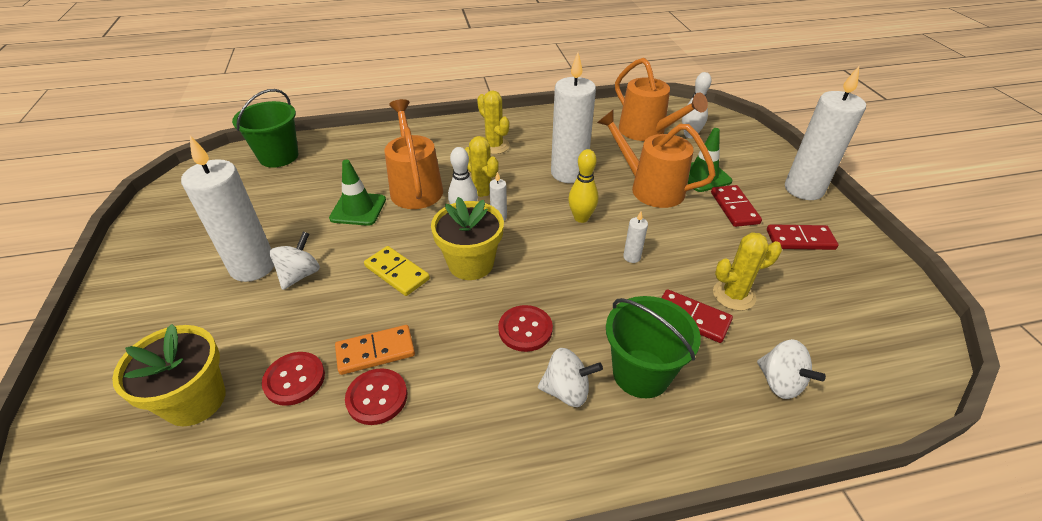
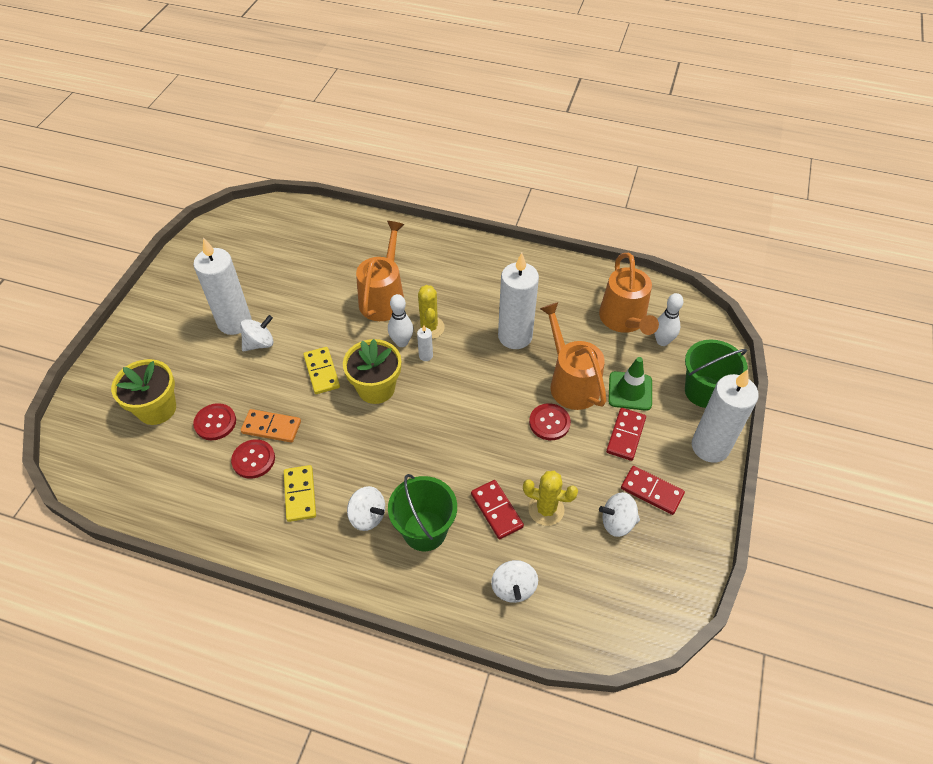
camera: 30 degrees right, 10 degrees up
green bucket [232,89,298,167] -> green bucket moved to [685,340,748,408]
green traffic cone [329,160,386,226] -> none
yellow cactus [477,91,510,154] -> none
red button [498,305,553,352] -> red button moved to [529,403,571,440]
yellow bowling pin [568,149,598,223] -> none
white candle [623,212,648,263] -> none
none -> yellow domino [284,465,316,522]
none -> white spinning top [599,492,640,537]

